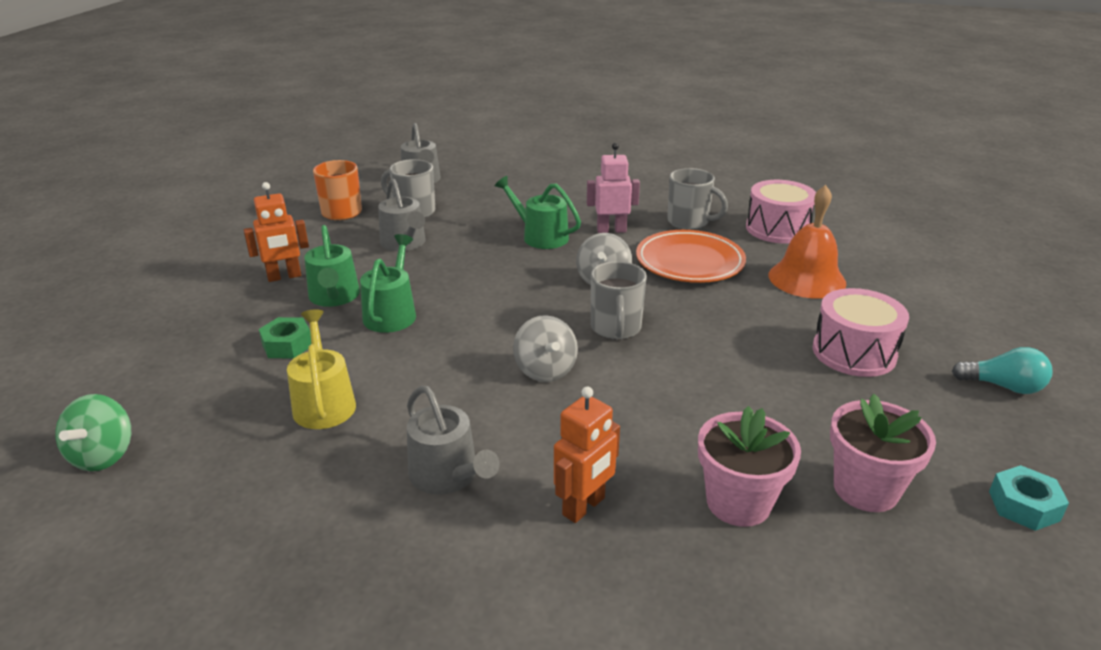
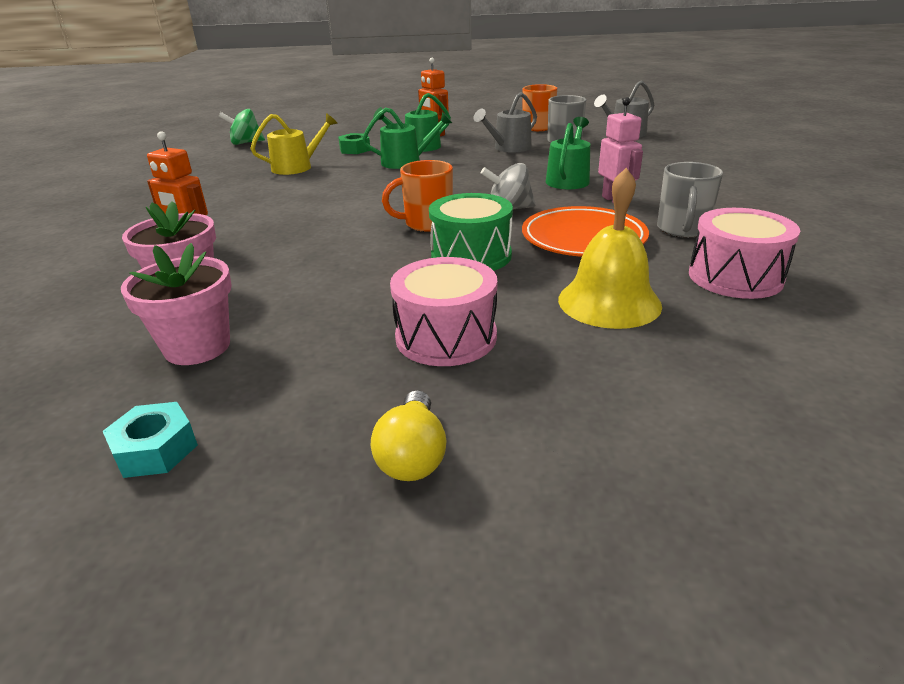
camera: 75 degrees right, 0 degrees up
grey watering can [407,386,500,495] -> none
grey spinning top [513,315,578,382] -> none
grey mug [591,261,647,340] -> orange mug [382,160,453,232]
orange bell [768,185,847,299] -> yellow bell [558,168,662,329]
turquoise light bulb [952,347,1052,394] -> yellow light bulb [371,390,446,481]
none -> green drum [429,193,513,271]

